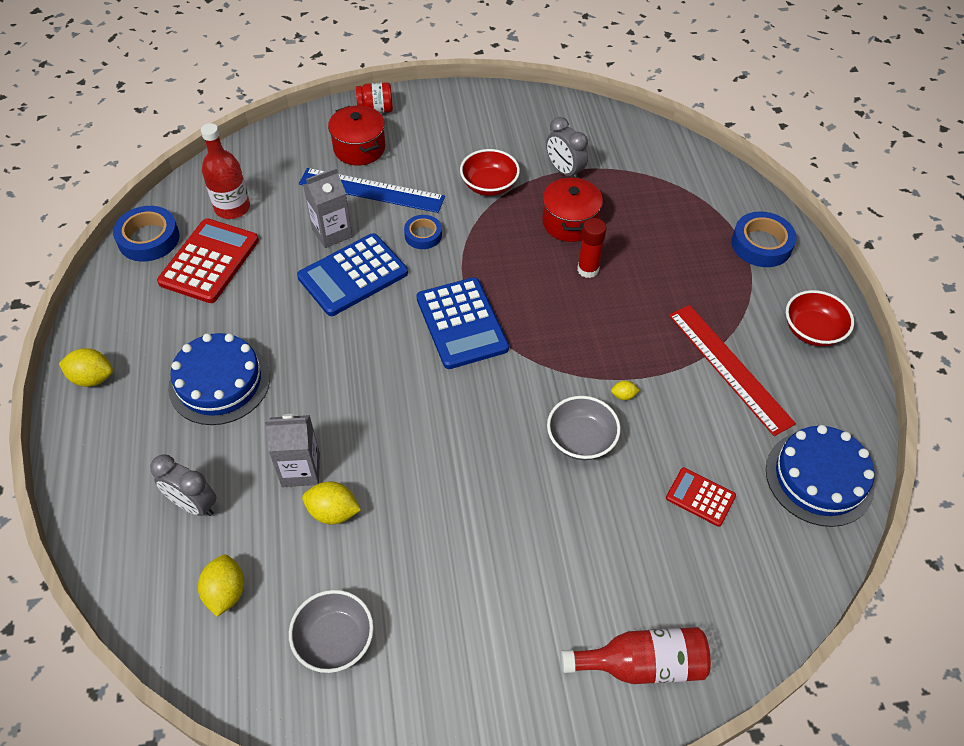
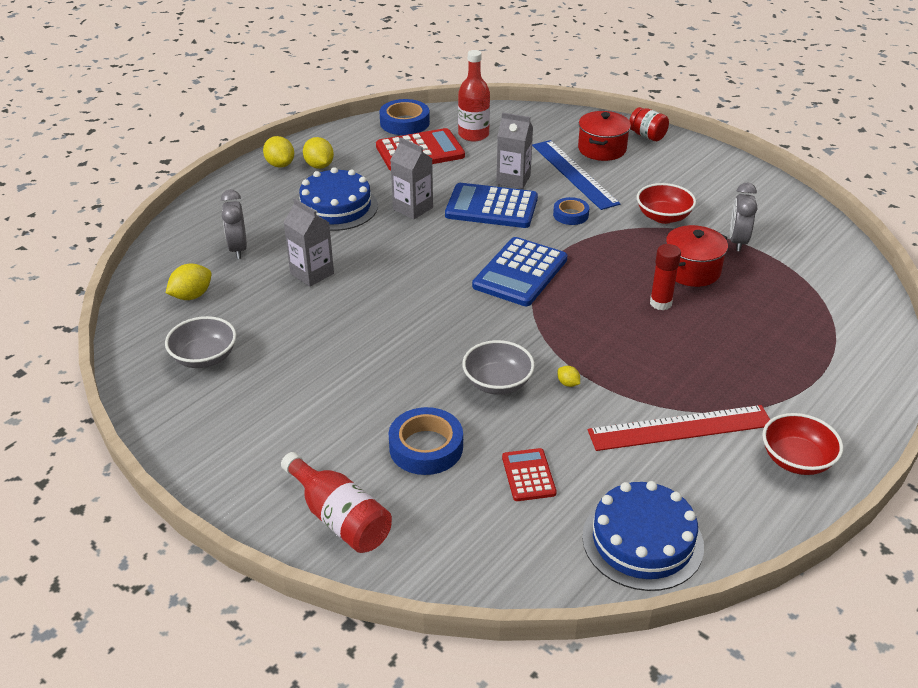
camera: 50 degrees right, 15 degrees down
yellow lemon [302,481,361,525] -> yellow lemon moved to [303,137,334,169]
red ruler [669,305,796,436] -> red ruler turned 60 degrees clockwise [588,405,770,451]
blue tape [731,211,797,267] -> blue tape moved to [388,407,463,475]
none -> grey carton [391,137,433,220]

